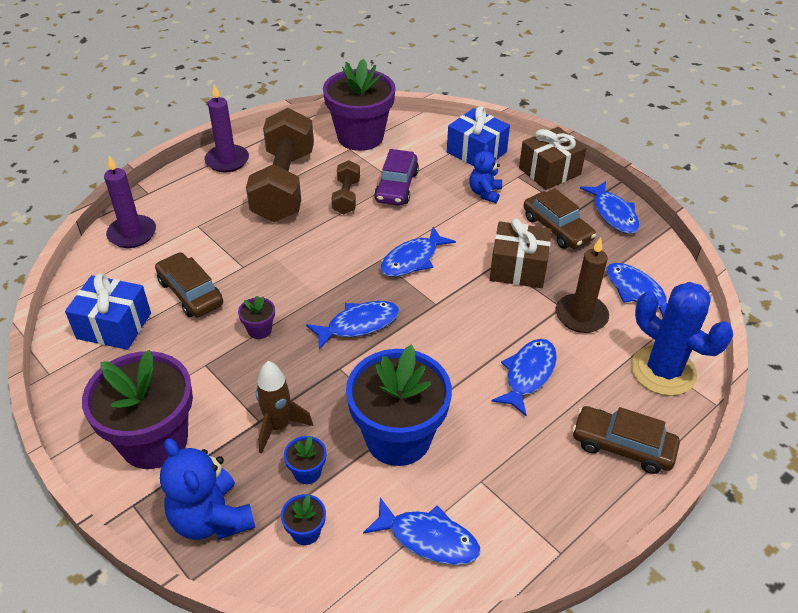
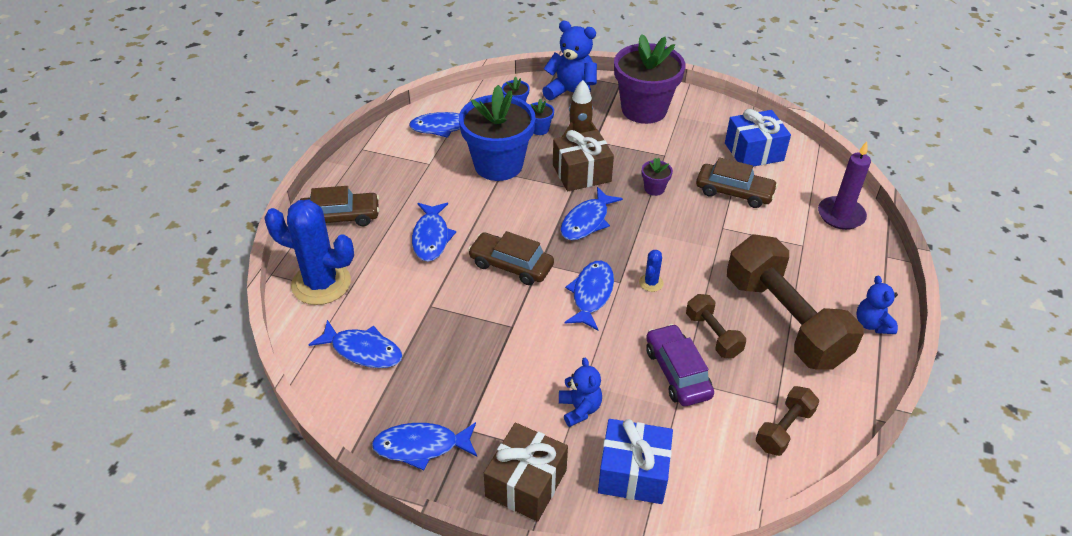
camera: 150 degrees right, 0 degrees up
purple candle [204,84,249,172] -> blue teddy bear [857,276,898,334]
purple flower pot [323,59,395,151] -> brown dumbbell [756,386,819,456]
brown gift [490,218,552,288] -> brown gift moved to [553,130,614,191]
brown car [523,188,596,249] -> brown car moved to [468,231,554,285]
brown candle [556,237,609,333] -> none
blue fish [580,181,639,234] -> blue fish turned 45 degrees counterclockwise [372,422,477,470]
none -> blue cactus [639,250,664,292]

